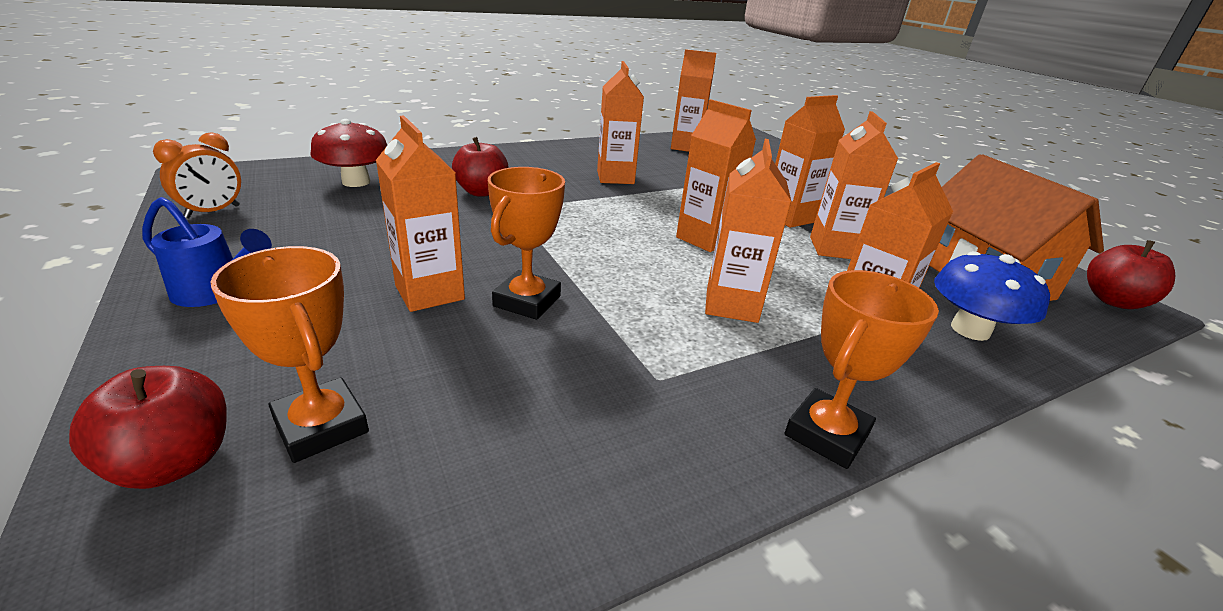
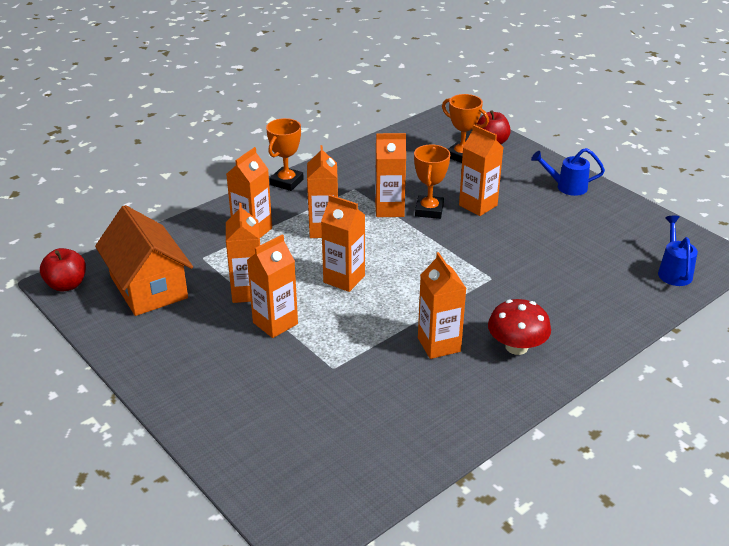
camera: 170 degrees right, 5 degrees up
orange clock [153,132,241,218] -> none
red mushroom [310,119,387,187] -> red mushroom moved to [488,299,551,355]
red apple [452,137,509,197] -> none
orange carton [671,49,716,152] -> orange carton moved to [375,133,406,217]
blue mushroom [934,251,1050,341] -> none
none -> blue watering can [658,215,698,286]

